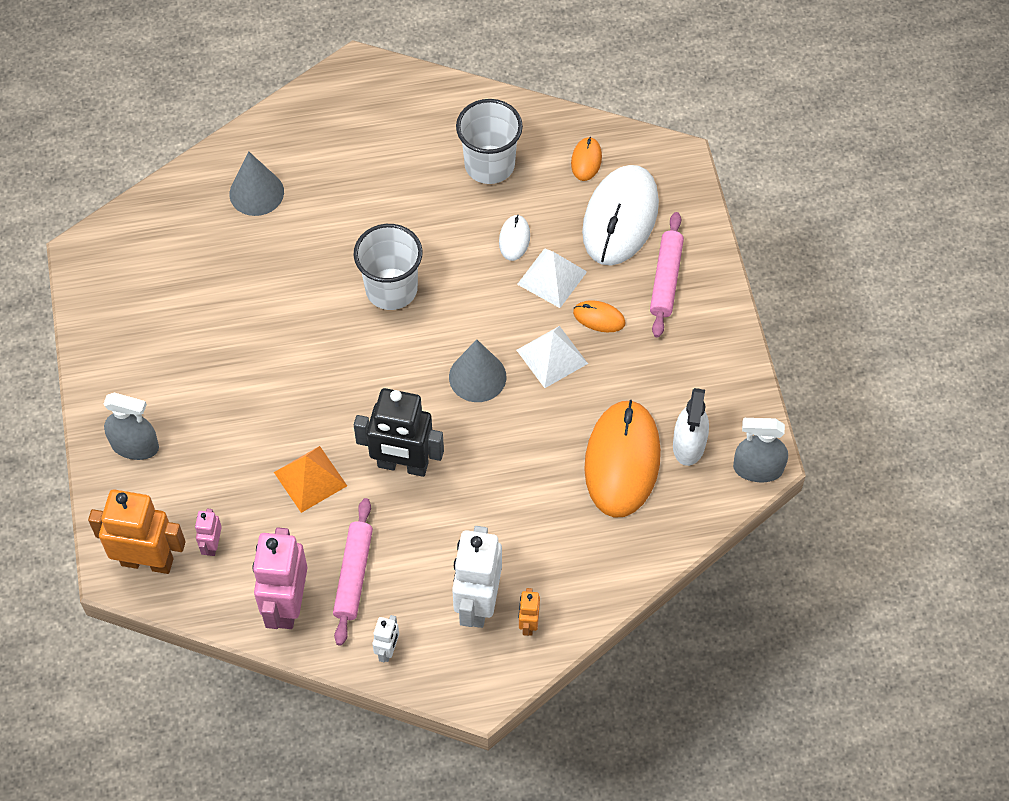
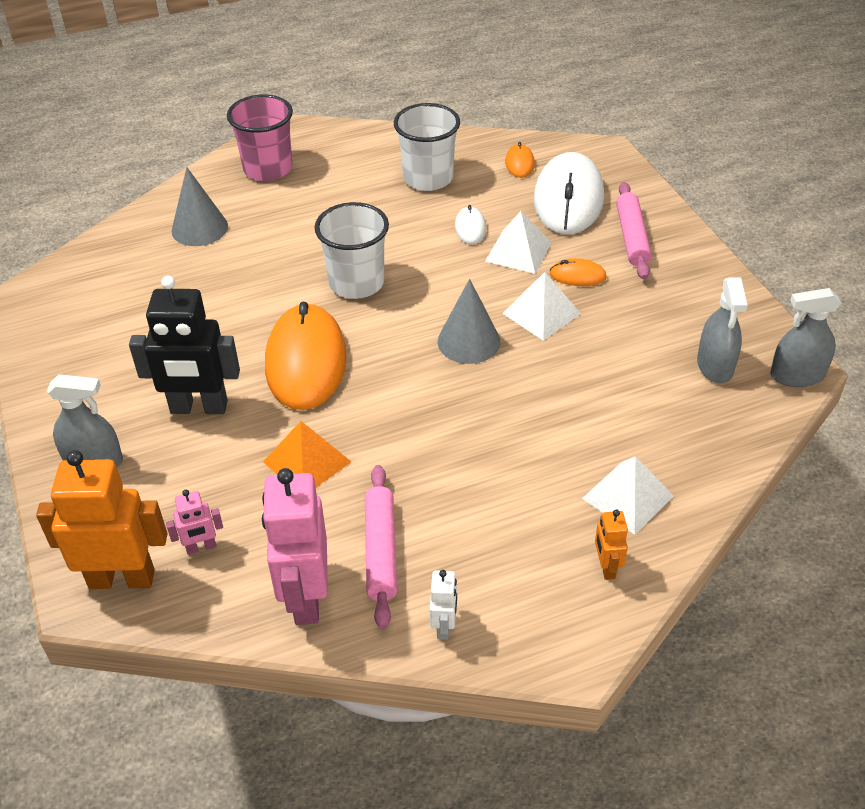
camera: 10 degrees left, 15 degrees down
pink robot [195,509,222,556] -> pink robot turned 105 degrees counterclockwise [166,490,223,555]
black robot [354,388,444,477] -> black robot moved to [129,276,240,414]
white robot [452,526,502,628] -> none
orange mouse [584,400,661,518] -> orange mouse moved to [265,301,346,410]
white spray bottle [673,388,709,466] -> grey spray bottle [697,277,747,383]
none -> pink cup [227,94,293,181]
none -> white pyramid [582,456,674,535]

